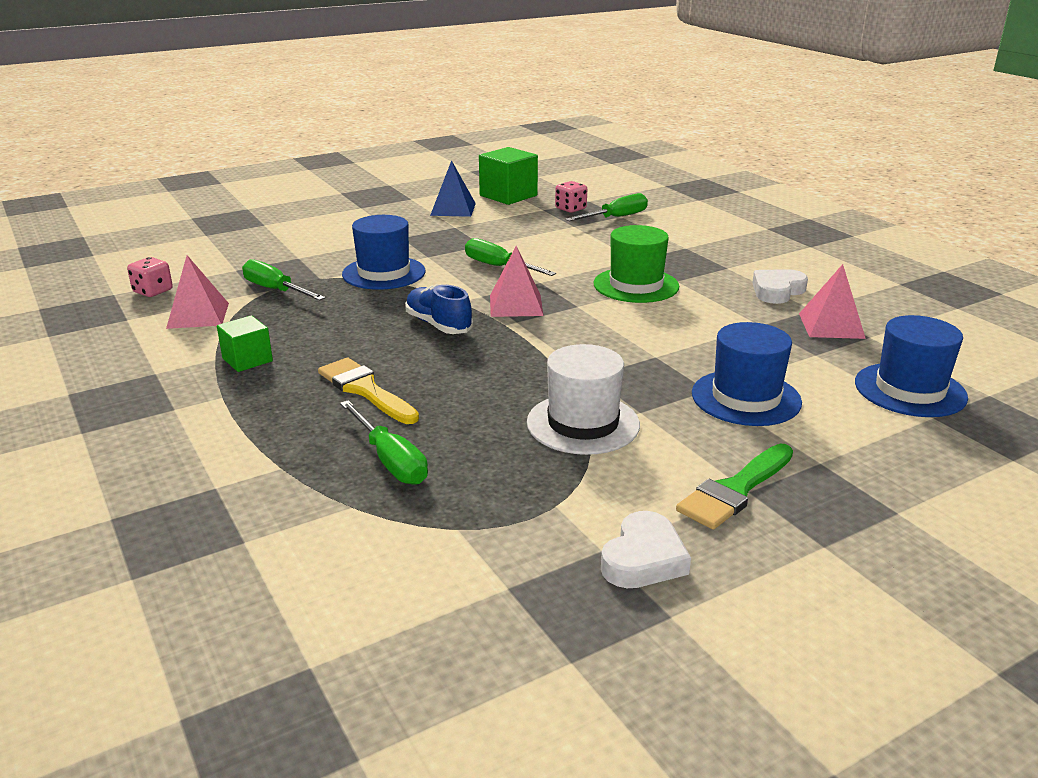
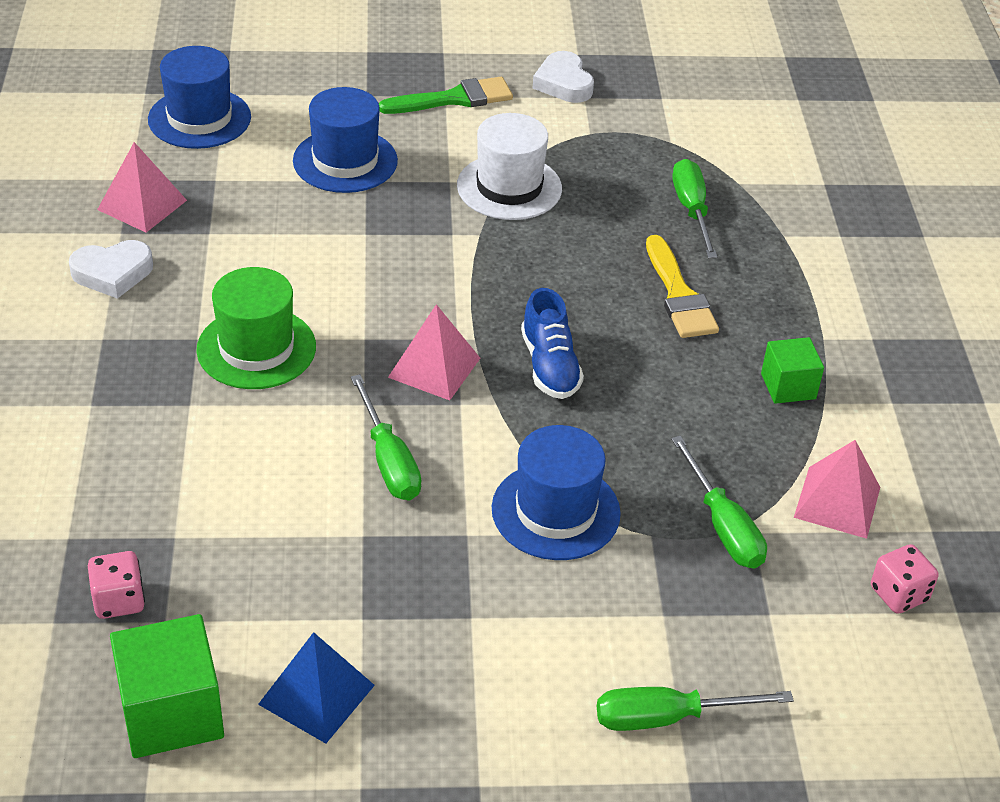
camera: 155 degrees left, 15 degrees up
green screwdriver [565,193,648,221] -> green screwdriver moved to [597,687,794,731]
white heart [601,511,691,588] -> white heart turned 75 degrees counterclockwise [533,51,594,103]

